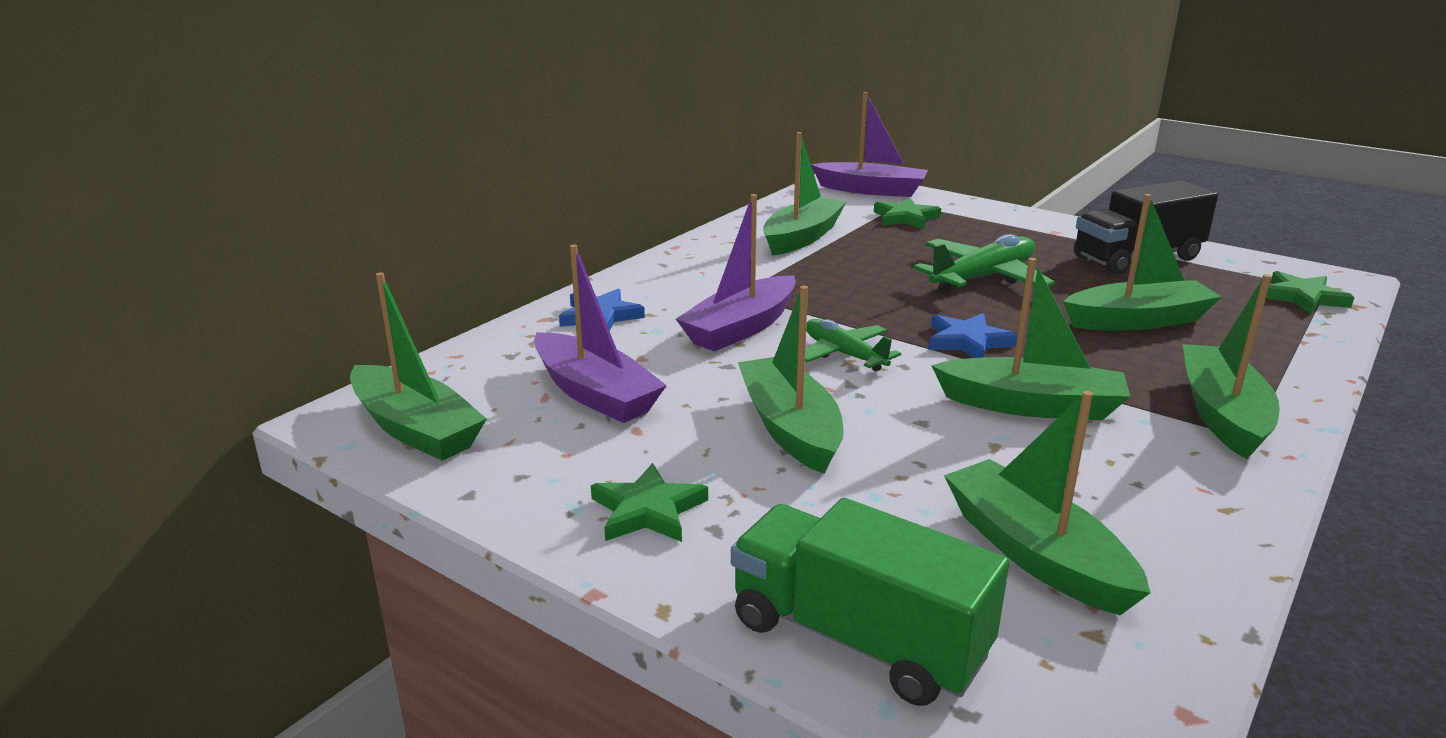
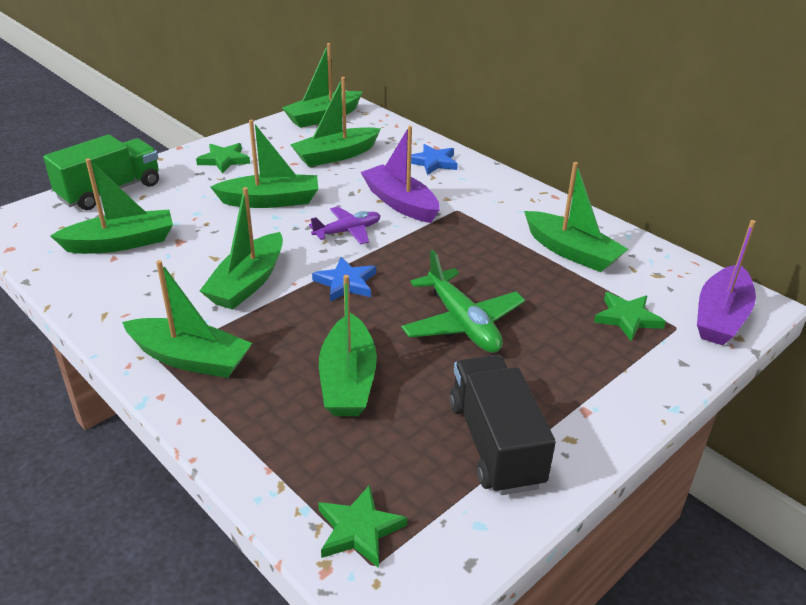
camera: 100 degrees right, 10 degrees up
purple boat [534,244,667,423] -> green boat [290,77,381,167]
green plane [805,319,901,371] -> purple plane [309,206,380,244]

